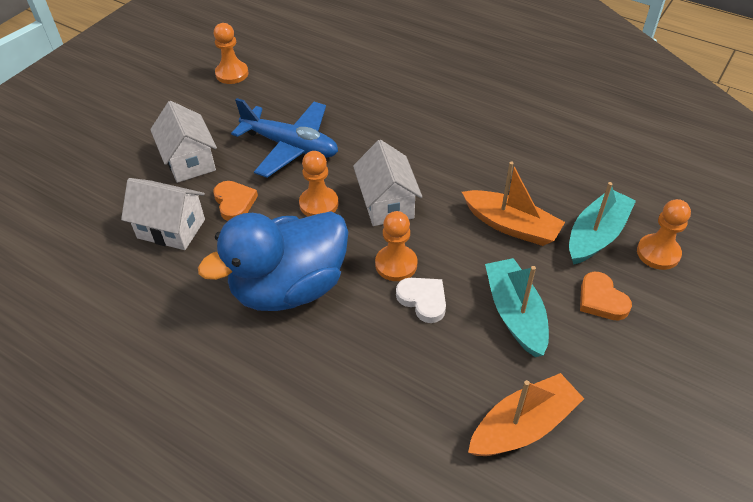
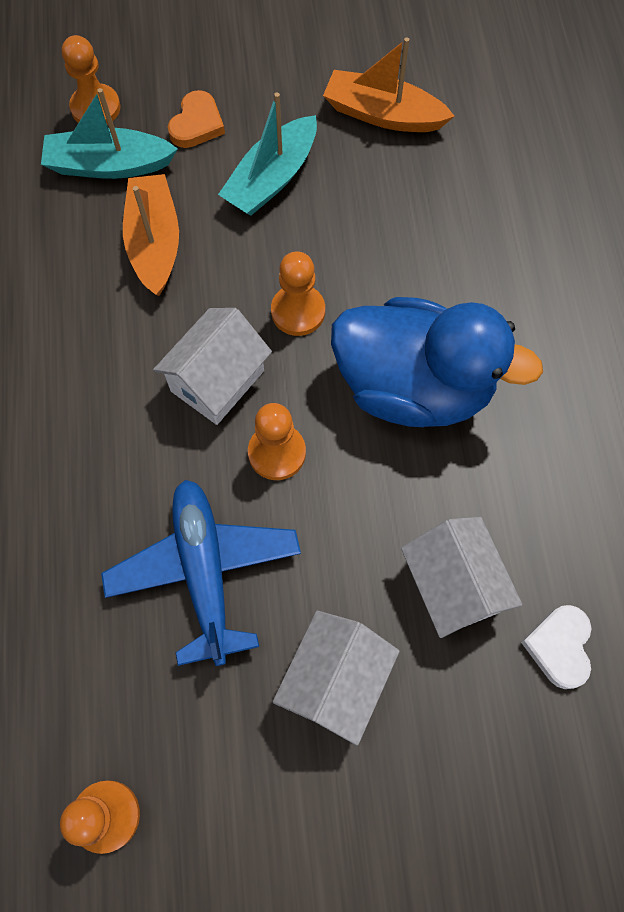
camera: 130 degrees left, 20 degrees up
orange heart [213,181,258,221] -> none
white heart [396,278,446,323] -> white heart moved to [521,605,592,689]

